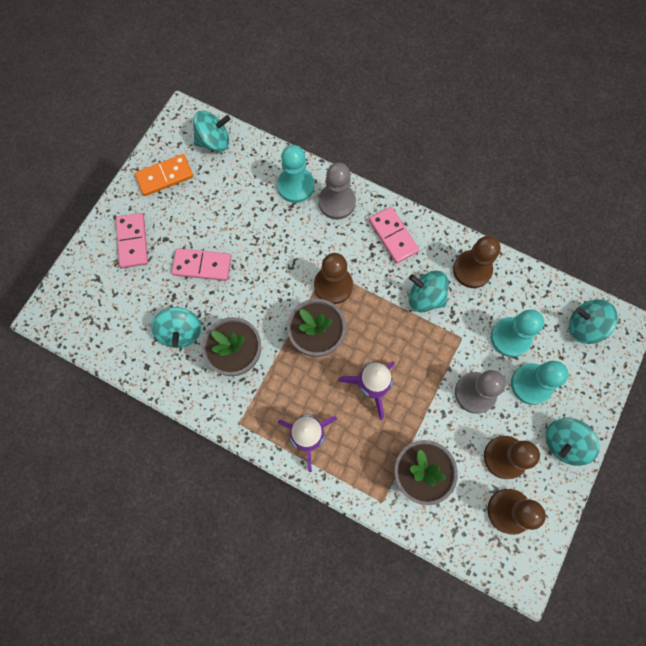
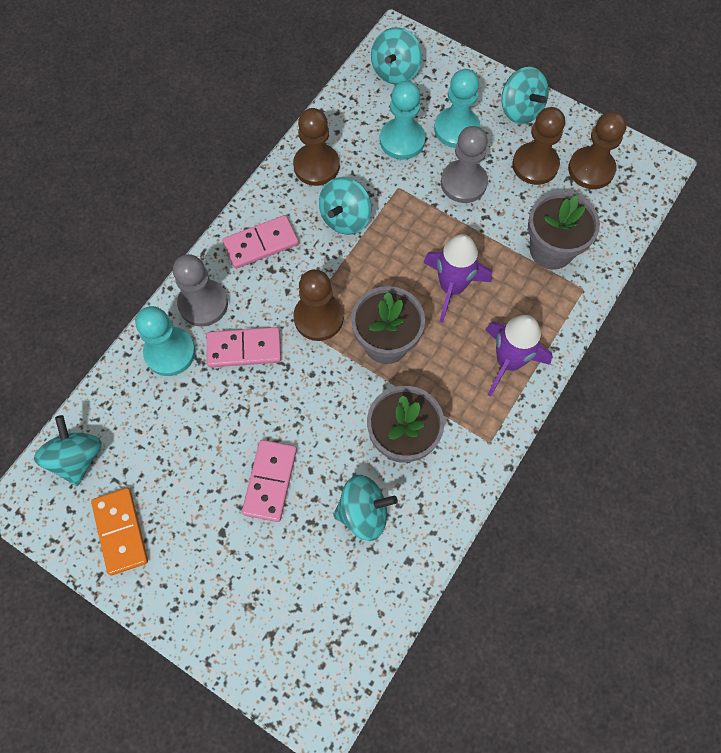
camera: 85 degrees left, 5 degrees down
pink domino [116,213,148,268] -> pink domino moved to [207,327,281,367]

